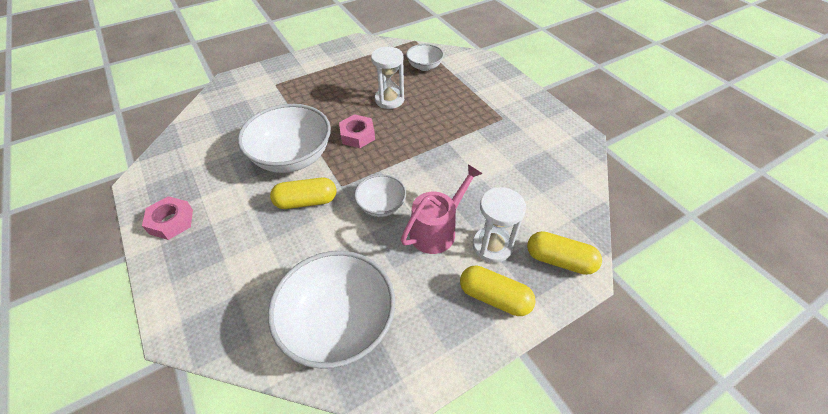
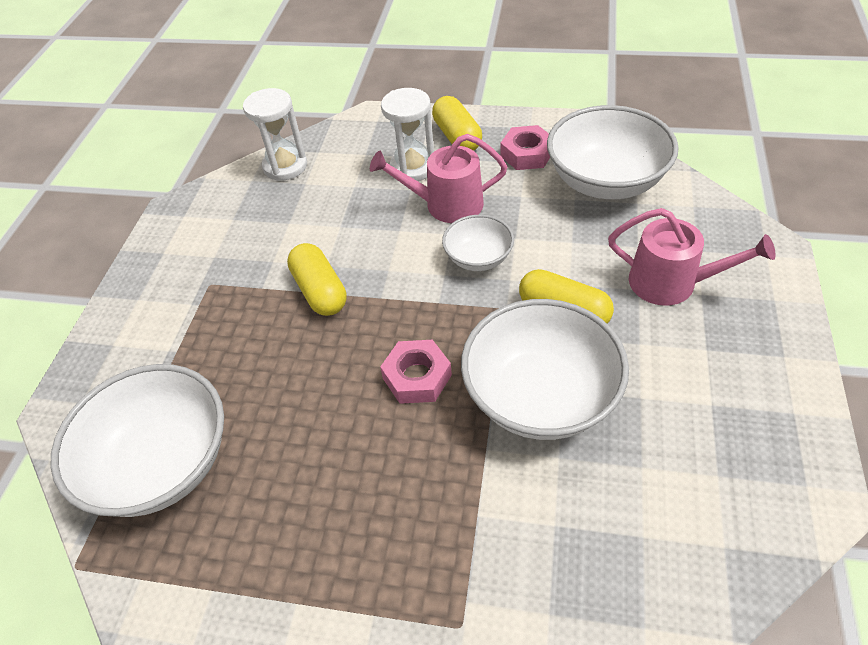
camera: 135 degrees left, 0 degrees up
pink nut [142,196,193,240] -> pink nut moved to [500,125,550,170]
white hourglass [371,47,404,109] -> white hourglass moved to [243,88,307,181]
white bowl [406,44,444,71] -> white bowl [50,364,224,517], size x1.89
yellow capsule [527,231,602,275] -> yellow capsule moved to [287,243,347,316]
none -> pink watering can [608,208,775,306]

